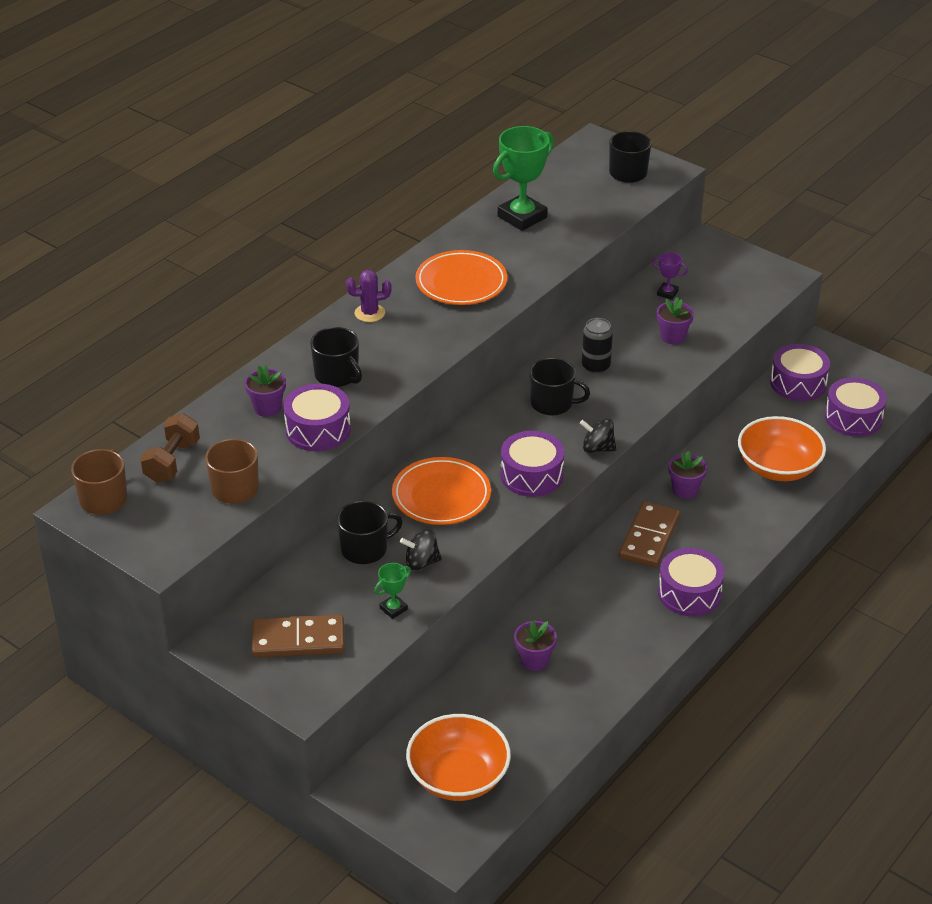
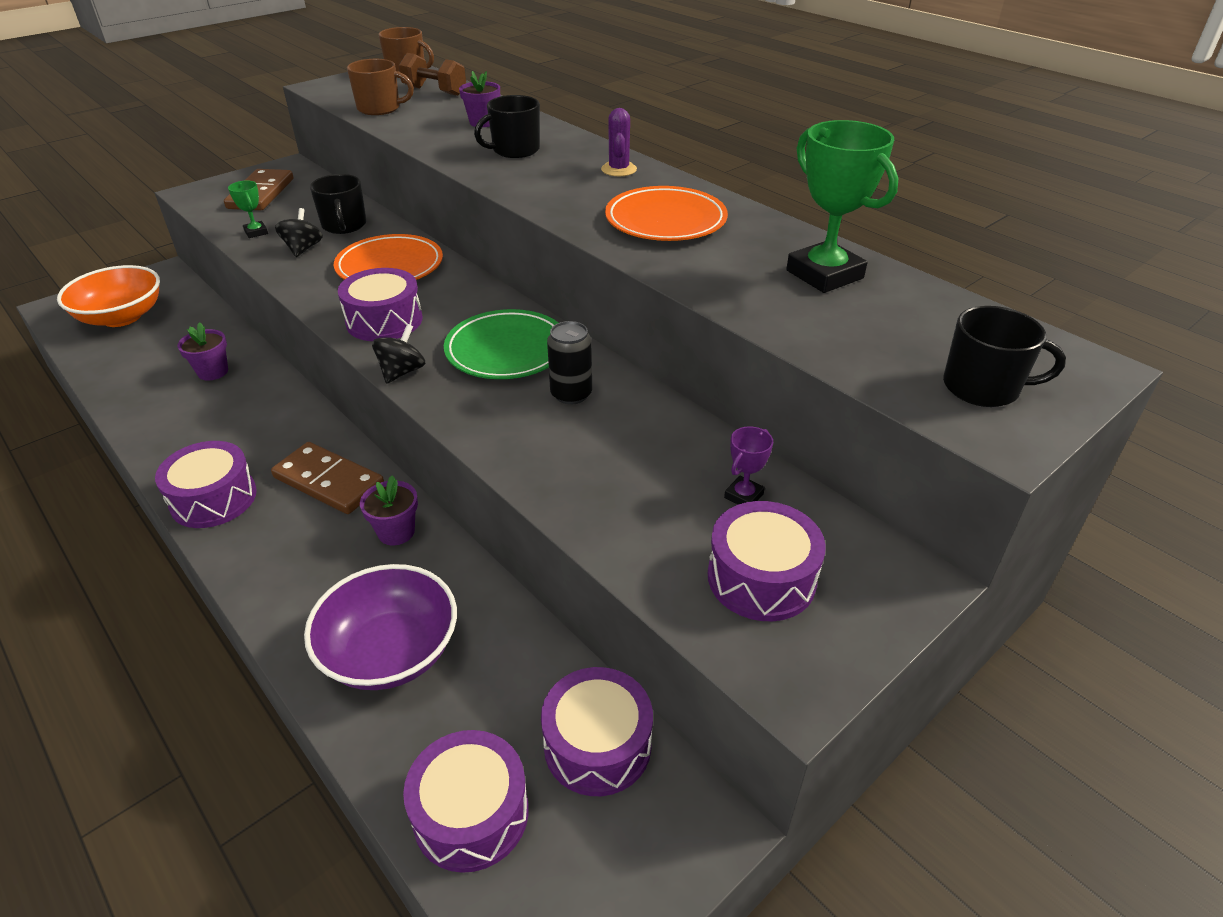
camera: 100 degrees right, 0 degrees up
purple drum [283,384,351,451] -> purple drum moved to [708,501,826,621]
black mug [529,358,590,416] -> green plate [444,309,558,379]
purple flower pot [657,297,694,345] -> none
orange bowl [738,416,826,481] -> purple bowl [304,564,457,690]

